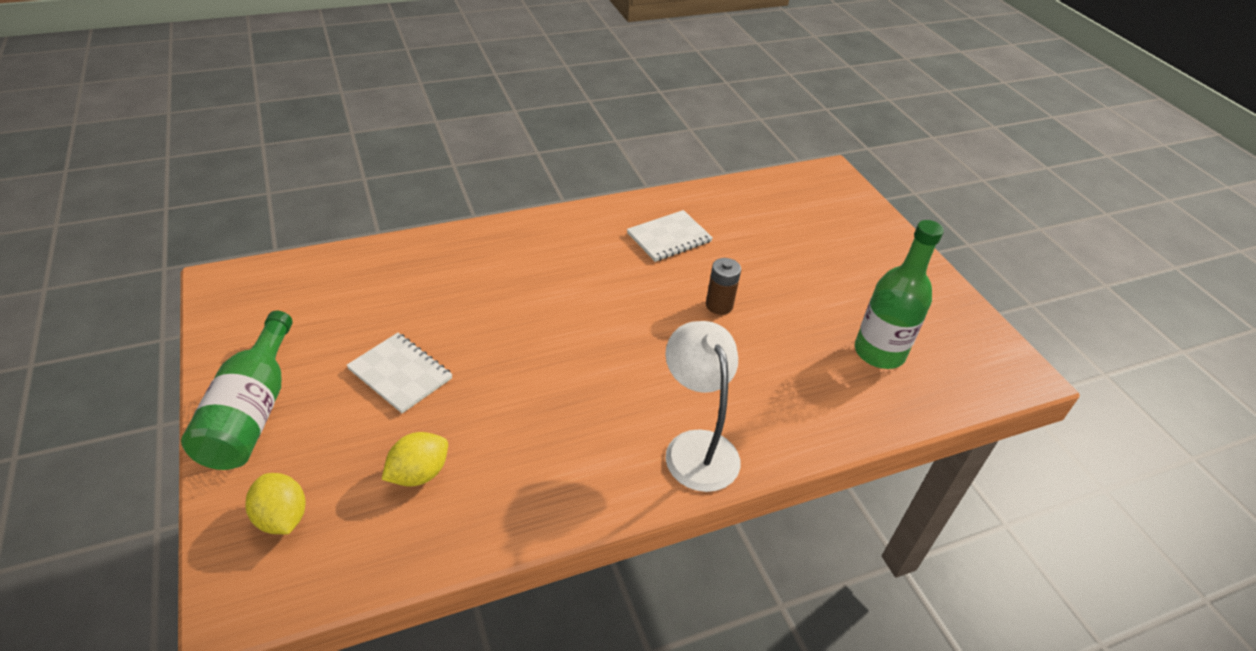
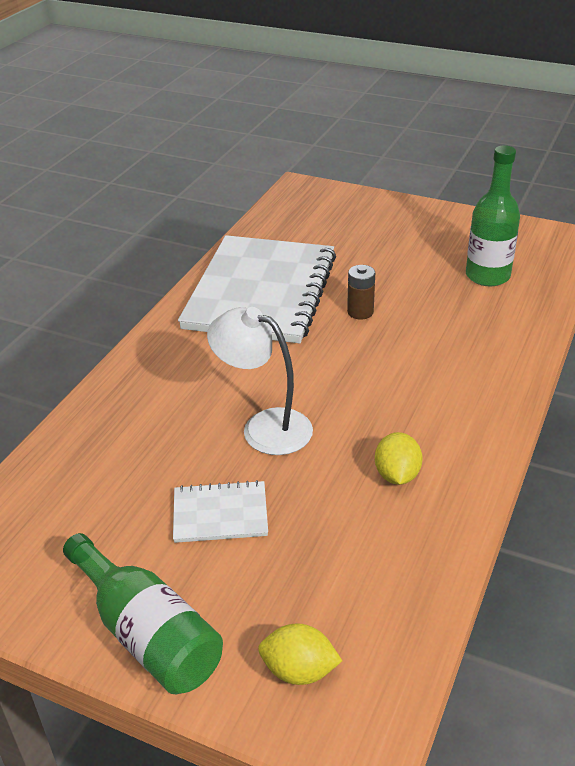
camera: 40 degrees left, 5 degrees down
yellow lemon [382,432,448,487] -> yellow lemon moved to [375,432,423,485]
white notebook [627,210,713,262] -> white notebook [178,235,336,343], size x2.32
white lamp [665,321,740,492] -> white lamp moved to [207,307,313,455]

